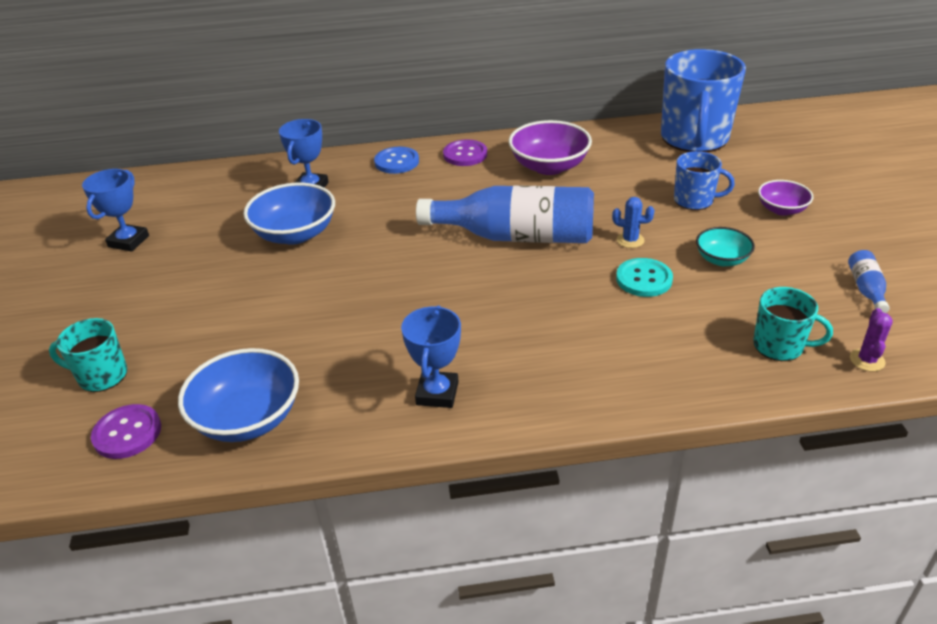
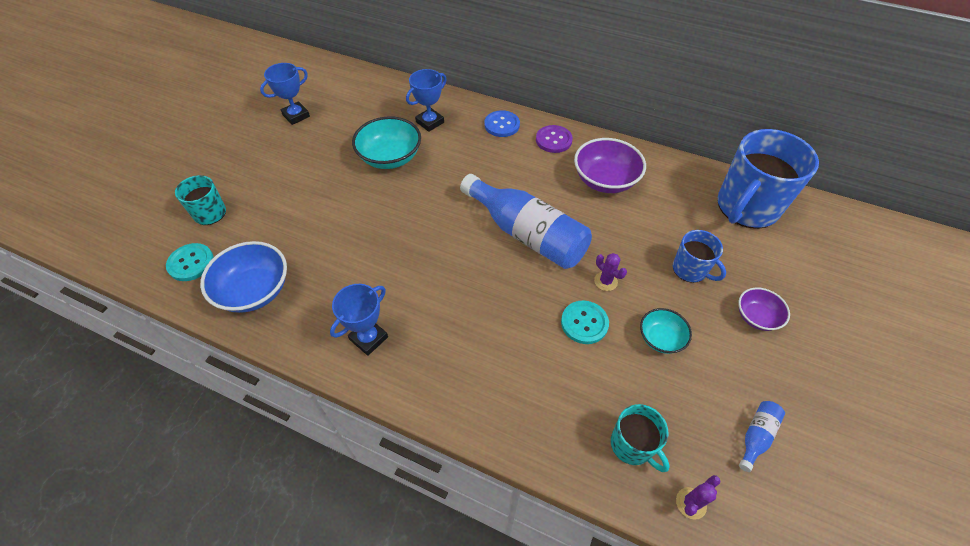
camera: 30 degrees right, 15 degrees up
purple button [91,404,161,459] -> turquoise button [166,243,214,281]
blue bowl [243,183,335,245] -> turquoise bowl [352,116,421,169]
blue cactus [612,197,655,248] -> purple cactus [594,253,627,291]

